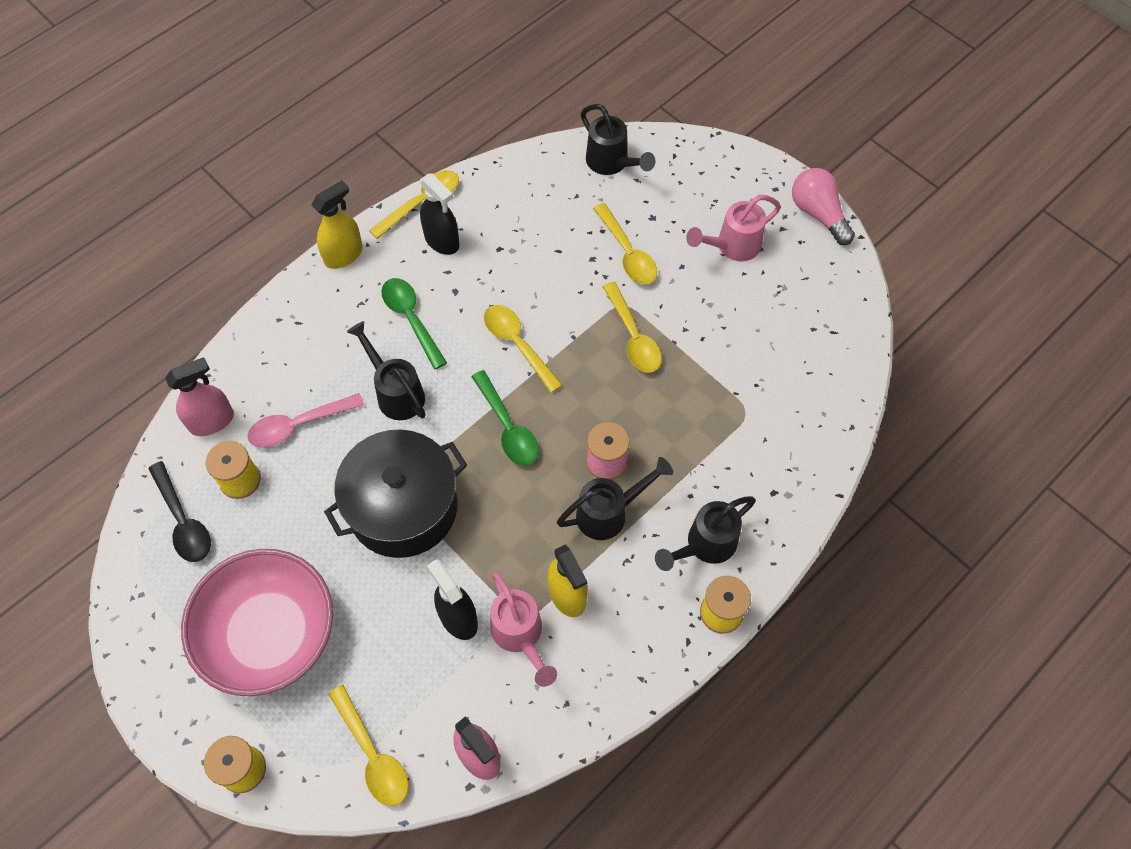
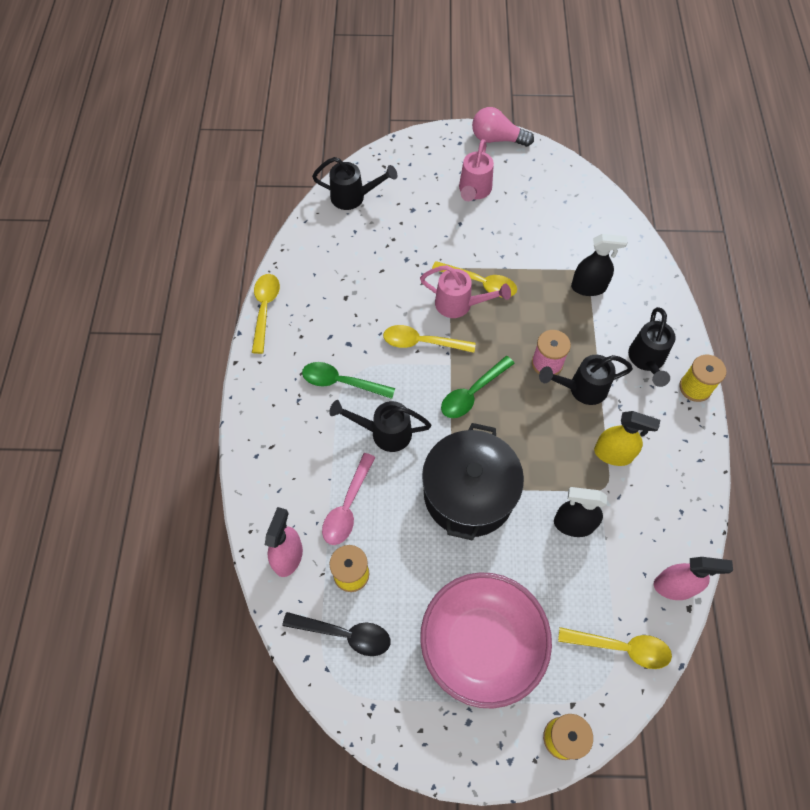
camera: 45 degrees left, 0 degrees up
yellow spray bottle [312,181,363,269] -> none
black spray bottle [420,173,459,255] -> black spray bottle moved to [571,234,628,296]
green spoon [471,370,539,465] -> green spoon turned 120 degrees clockwise [441,356,515,418]
pink watering can [490,571,557,687] -> pink watering can moved to [420,265,511,318]
black watering can [557,457,673,540] -> black watering can turned 120 degrees counterclockwise [539,355,633,405]
yellow spoon [593,203,657,284] -> none

